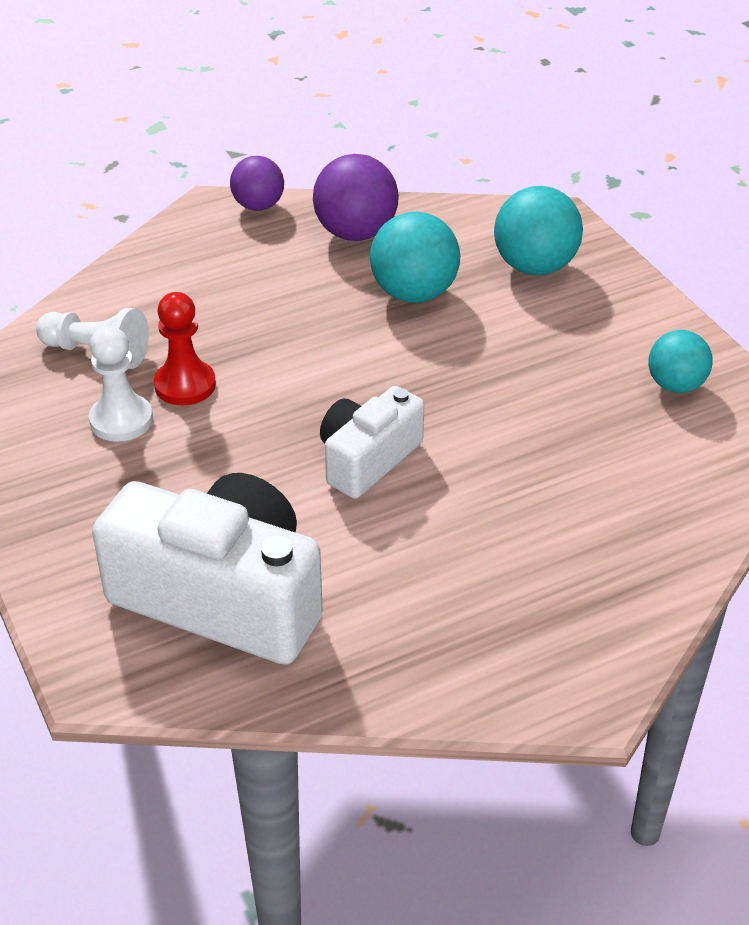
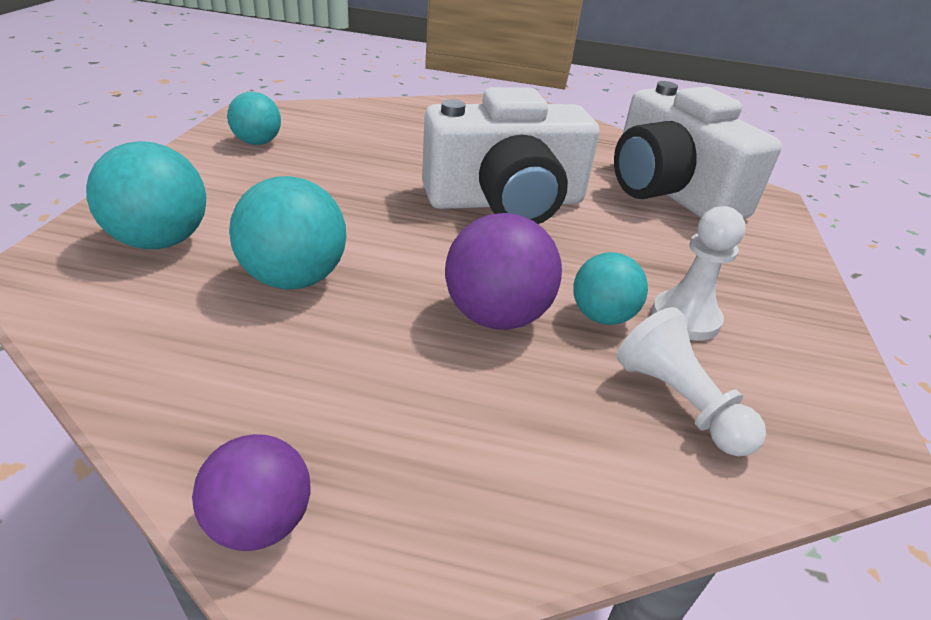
camera: 145 degrees left, 5 degrees down
red pawn [154,292,216,405] -> turquoise ball [573,252,648,325]
purple ball [313,154,399,241] -> purple ball moved to [445,213,562,330]
white camera [320,386,424,499] -> white camera [422,87,600,224], size x1.73

